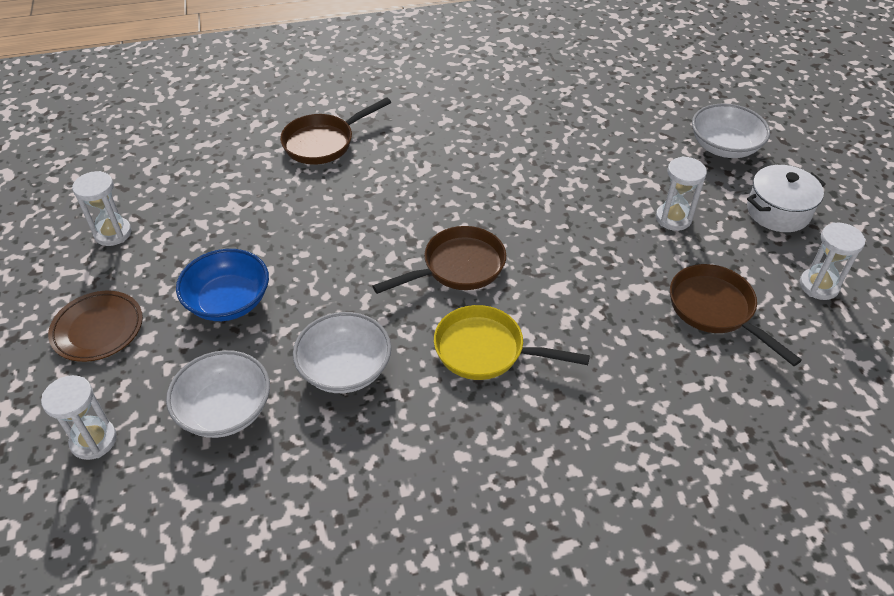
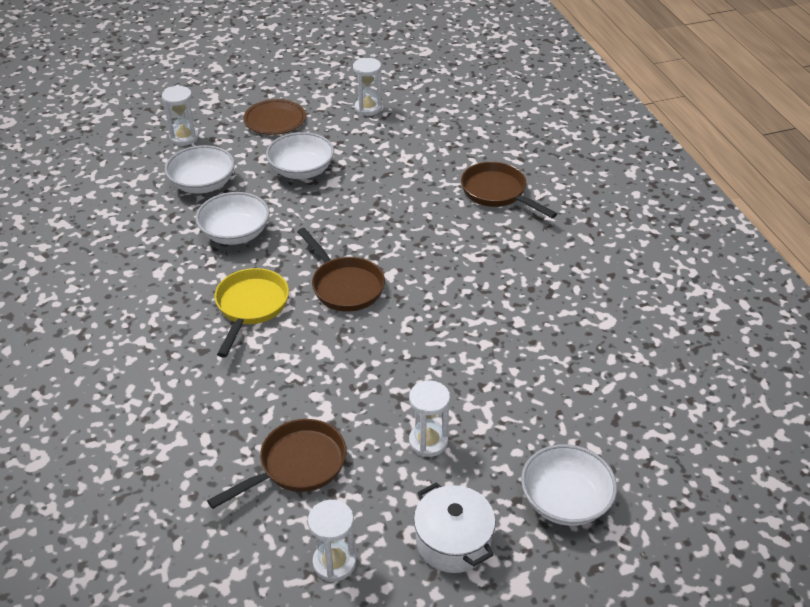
camera: 85 degrees right, 5 degrees down
blue bowl [176,249,269,321] -> white bowl [266,132,334,179]

